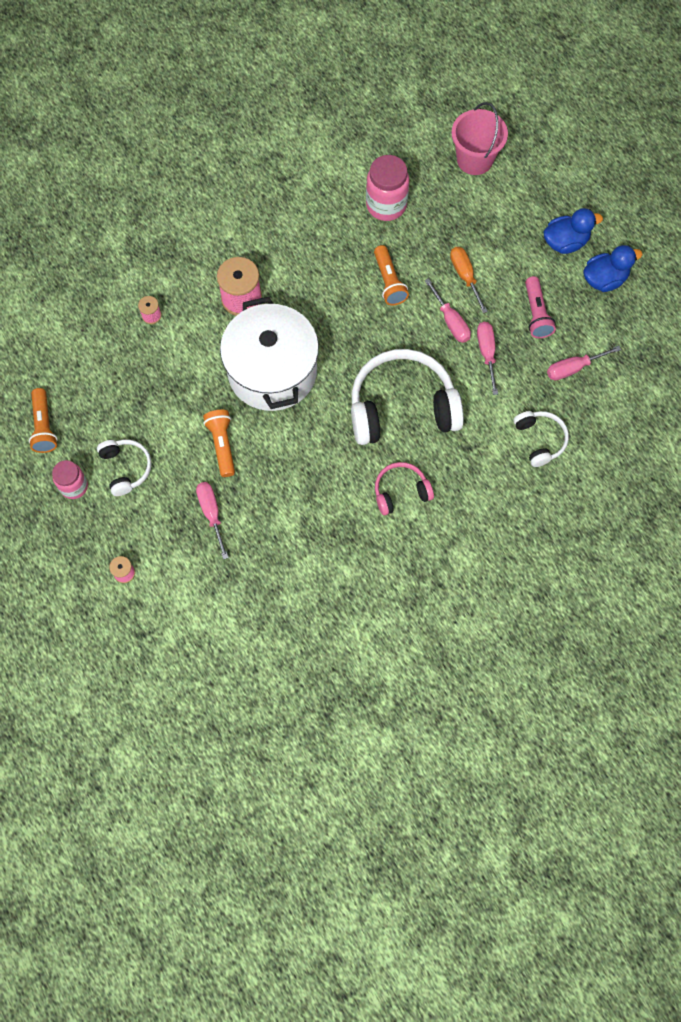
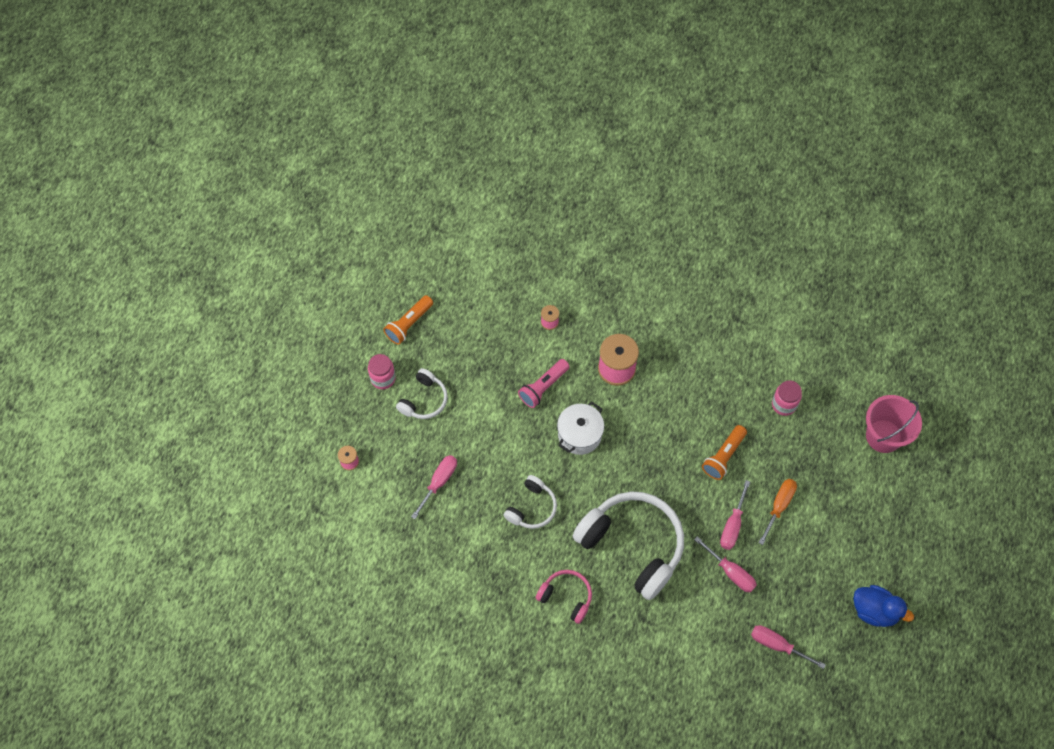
camera: 50 degrees right, 5 degrees down
orange flashlight [203,410,235,477] -> none
white pot [220,296,319,411] -> white pot [557,402,604,455], size x0.53
pink jar [366,155,409,221] -> pink jar [772,380,802,416], size x0.64
pink screwdriver [477,322,498,395] -> pink screwdriver turned 90 degrees clockwise [694,536,757,593]
white headphones [514,411,569,467] -> white headphones moved to [504,475,557,529]
pink flashlight [525,276,556,338] -> pink flashlight moved to [518,359,570,408]
blue duck [543,208,603,254] -> none

